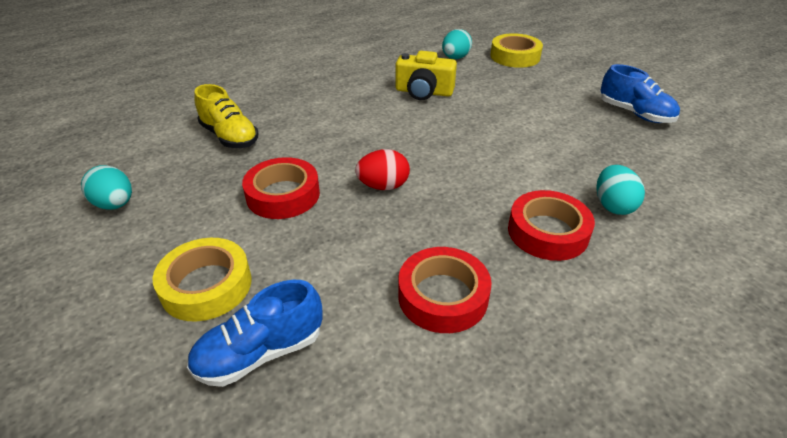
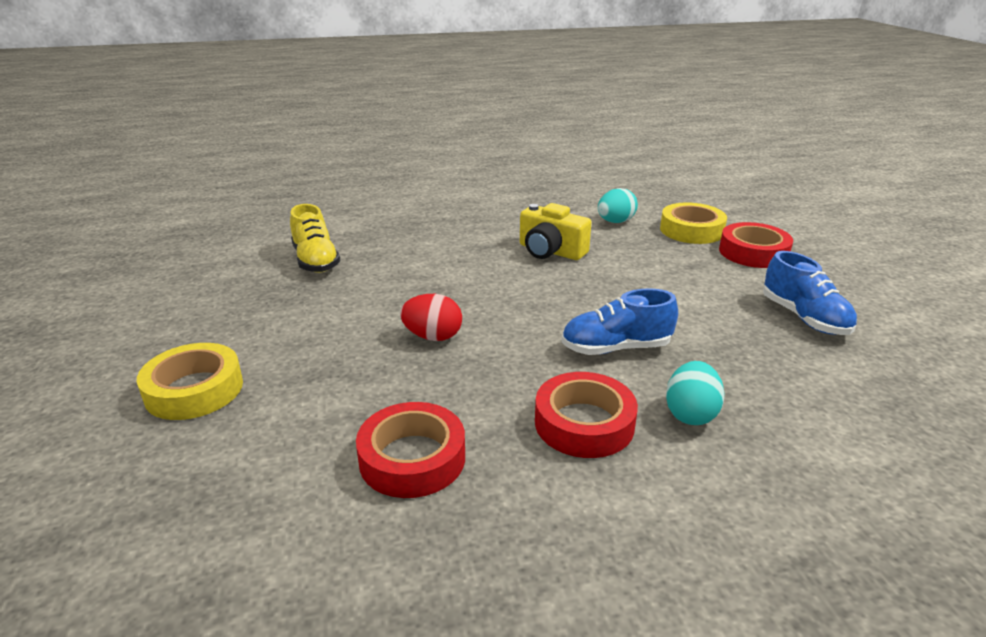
camera: 20 degrees right, 10 degrees down
turquoise egg [81,165,132,210] -> none
blue shoe [187,280,323,387] -> blue shoe moved to [561,288,678,355]
red tape [242,157,320,219] -> red tape moved to [719,222,793,268]

